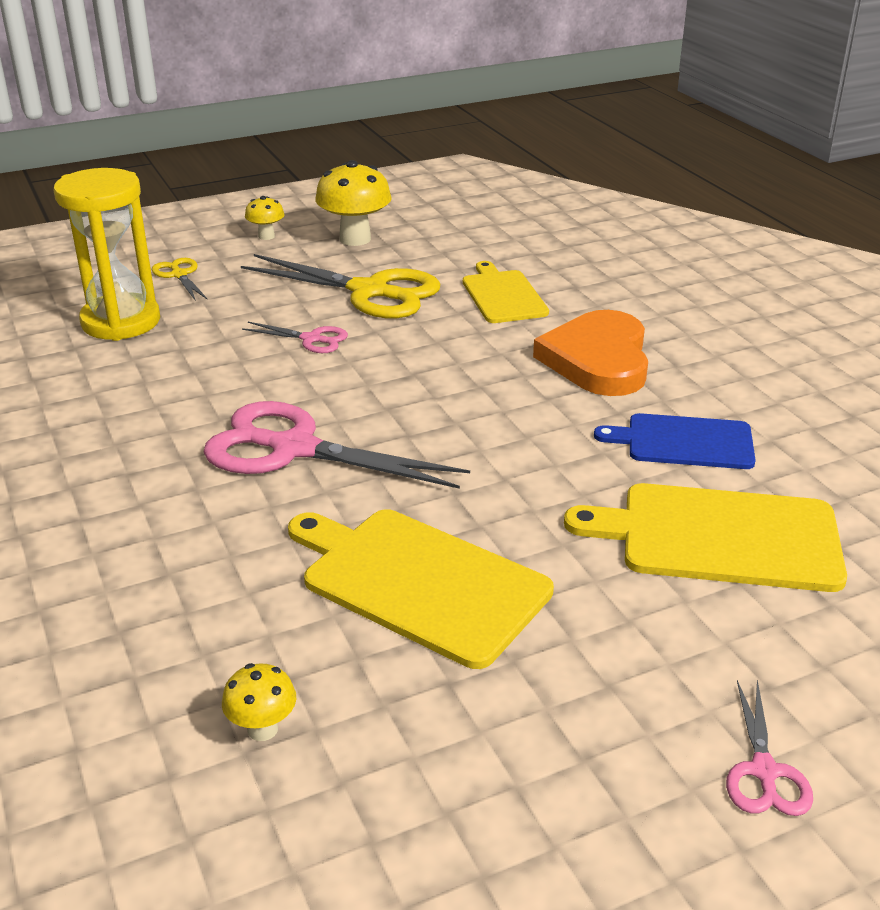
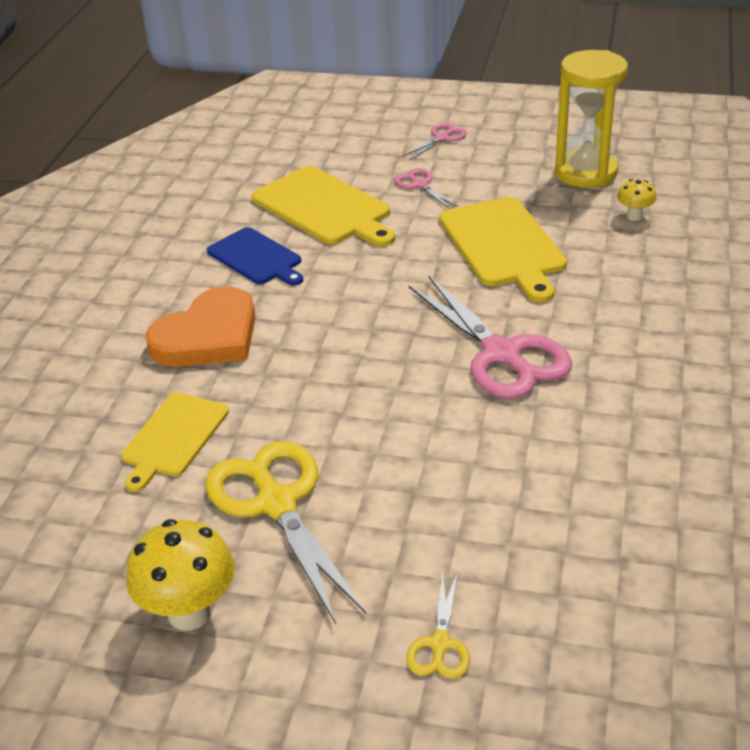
camera: 140 degrees left, 5 degrees up
yellow hourglass [54,168,160,341] -> yellow hourglass moved to [555,50,628,188]
pink scissors [242,322,348,353] -> pink scissors moved to [394,168,458,209]
yellow mushroom [245,196,284,240] -> none

